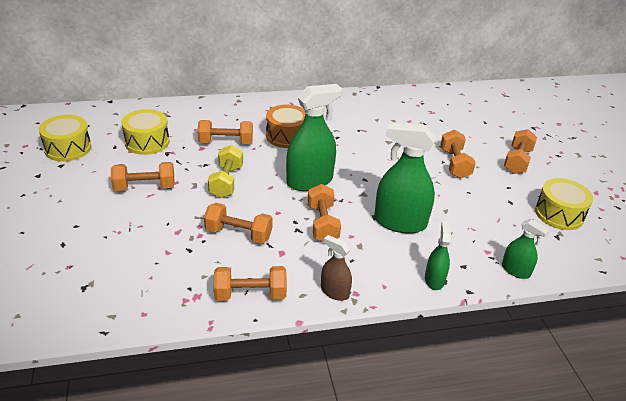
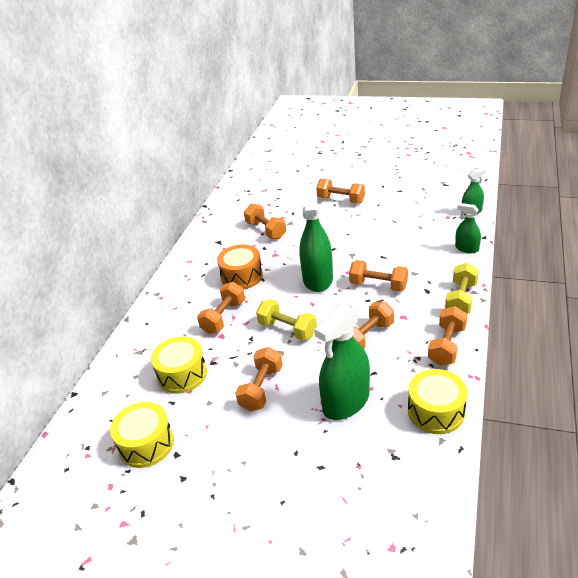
camera: 55 degrees left, 0 degrees up
brown spray bottle [321,235,352,301] -> yellow dumbbell [445,263,479,314]
green spray bottle [374,123,435,234] -> green spray bottle moved to [314,303,370,420]
orange dumbbell [504,129,537,174] -> orange dumbbell moved to [244,204,286,239]
yellow drum [535,178,593,230] -> yellow drum moved to [408,369,467,434]

